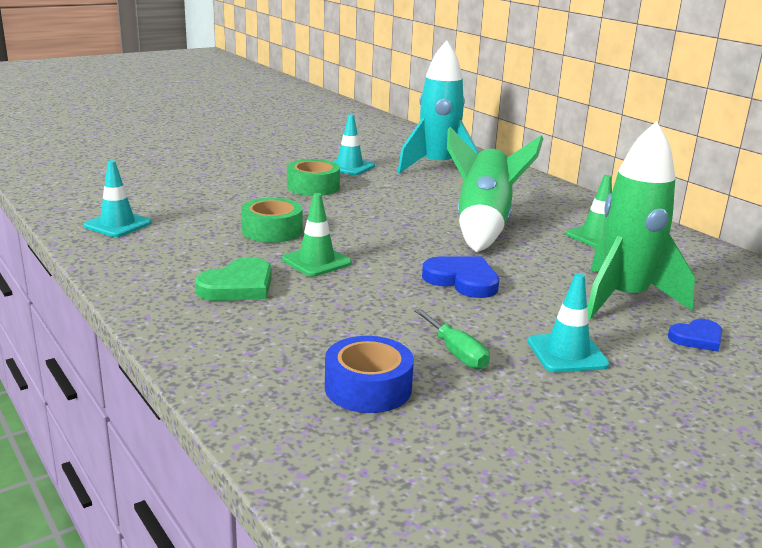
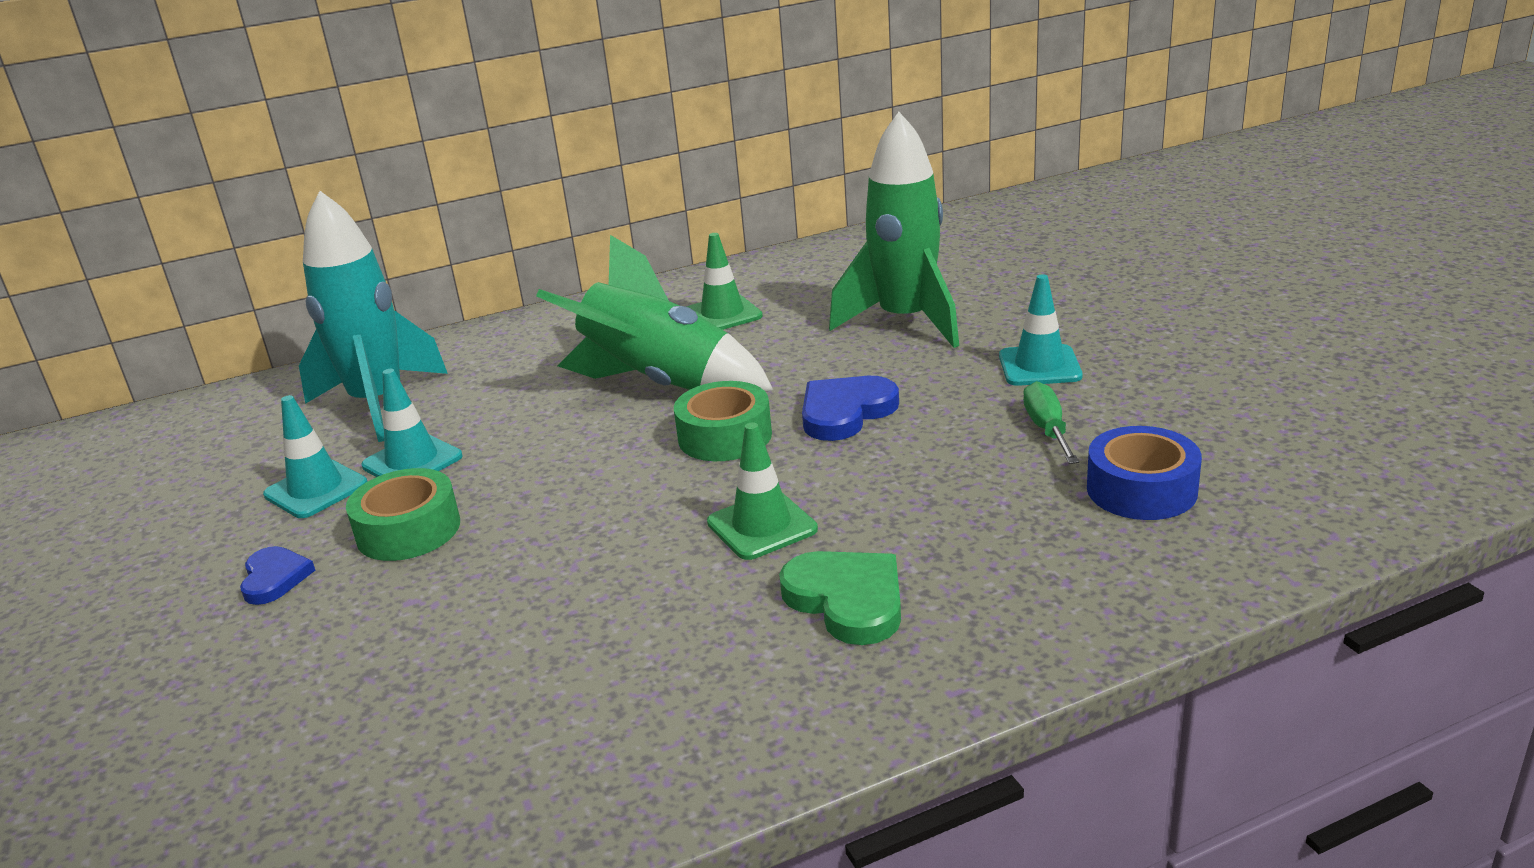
camera: 75 degrees left, 5 degrees up
turquoise traffic cone [84,160,151,237] -> turquoise traffic cone moved to [362,369,462,477]
green tape [241,198,302,243] -> green tape moved to [674,381,772,461]
green screwdriver [414,308,490,370] -> green screwdriver turned 75 degrees counterclockwise [1023,381,1079,464]
blue heart [668,319,722,352] -> blue heart moved to [240,546,315,605]

